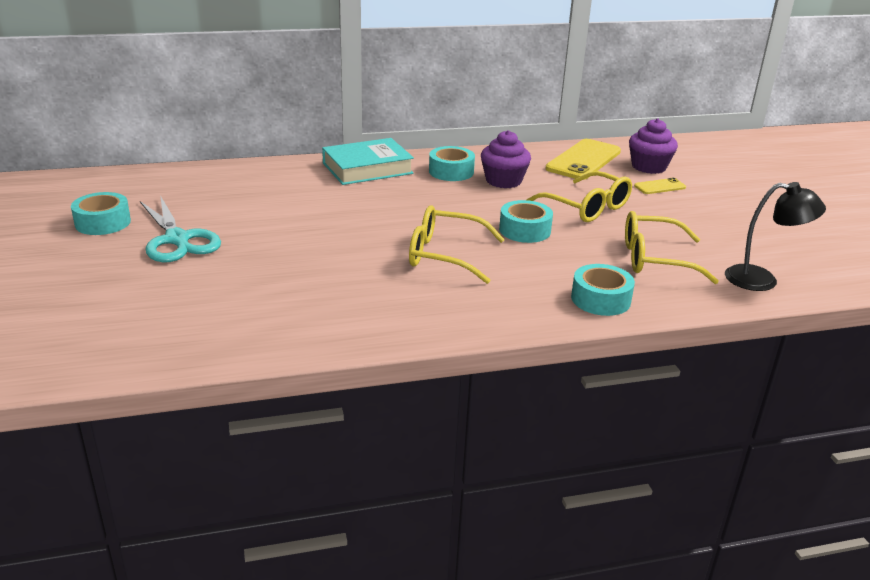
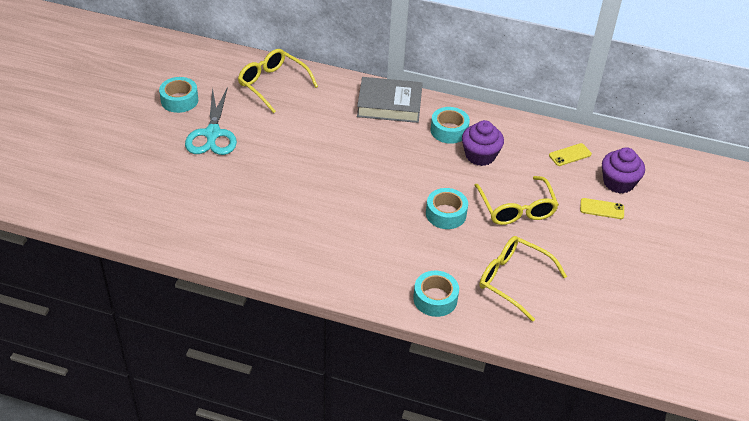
camera: 30 degrees right, 15 degrees up
turquoise book [322,138,414,185] -> grey book [357,77,423,123]
yellow glasses [409,205,505,284] -> yellow glasses moved to [238,49,318,113]
yellow phone [545,139,621,180] -> yellow phone [549,143,592,166], size x0.49
black lamp [725,182,826,291] -> none

